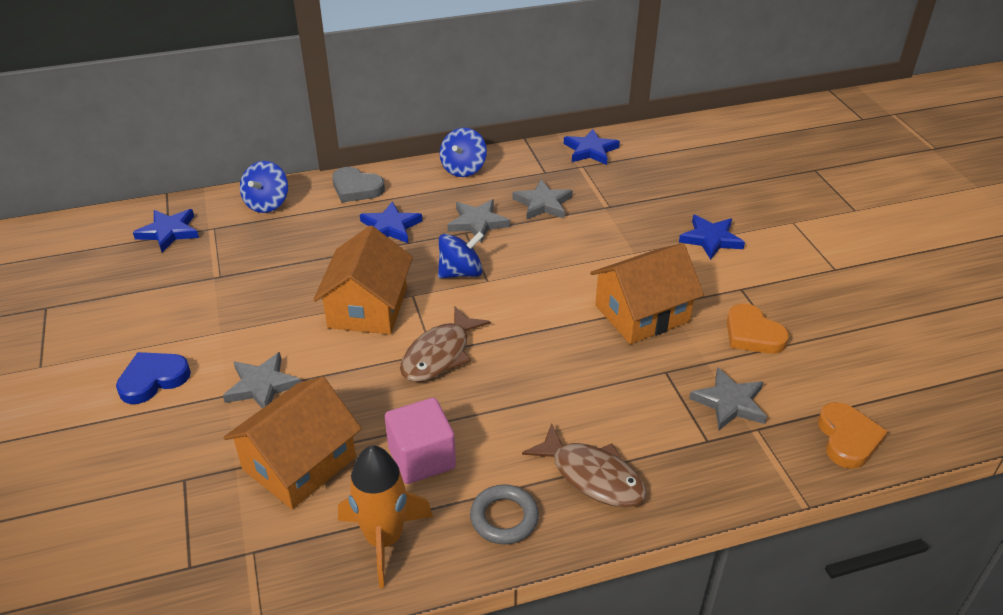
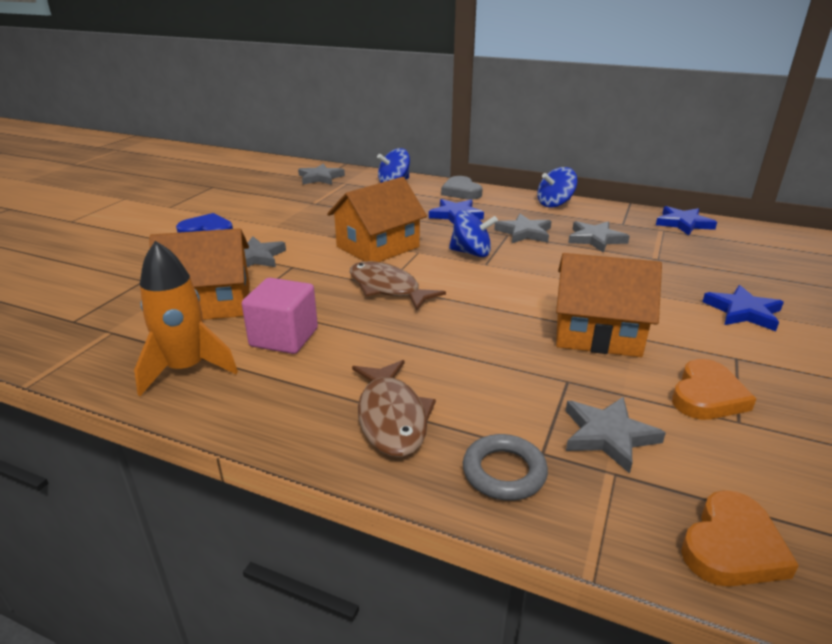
camera: 40 degrees right, 10 degrees down
blue star [133,209,199,252] -> grey star [298,164,345,185]
brown fish [400,306,490,382] -> brown fish turned 60 degrees clockwise [350,261,446,311]
grey ring [470,484,539,544] -> grey ring moved to [463,434,548,501]
orange heart [727,304,789,354] -> orange heart turned 150 degrees counterclockwise [672,359,756,420]

